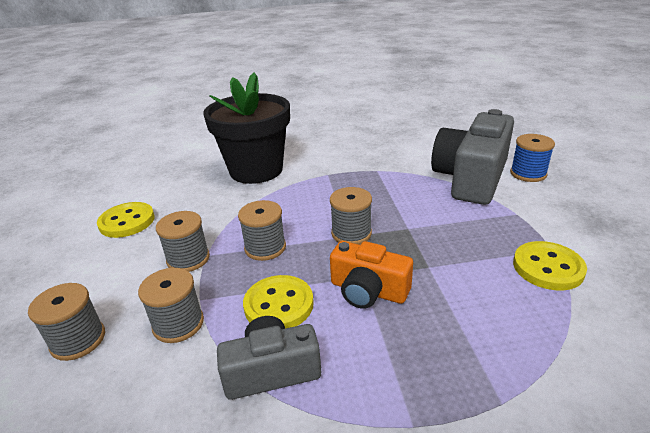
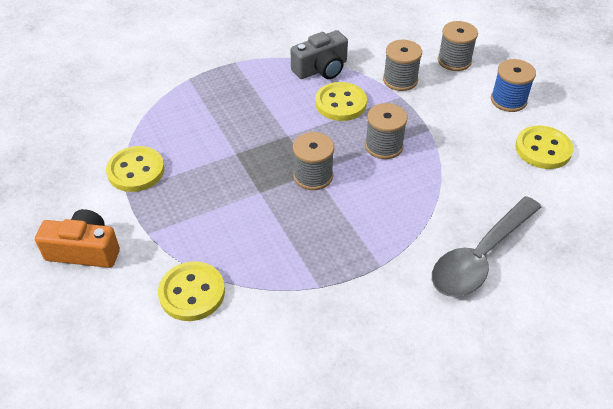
camera: 160 degrees right, 15 degrees up
grey spool [156,211,210,272] -> none
black flower pot [203,73,290,184] -> grey spoon [432,196,541,297]
orange camera [330,241,413,309] -> orange camera moved to [35,209,120,268]
grey camera [431,109,514,205] -> yellow button [158,261,225,321]
blue spool [510,134,555,182] -> blue spool moved to [491,59,536,112]

